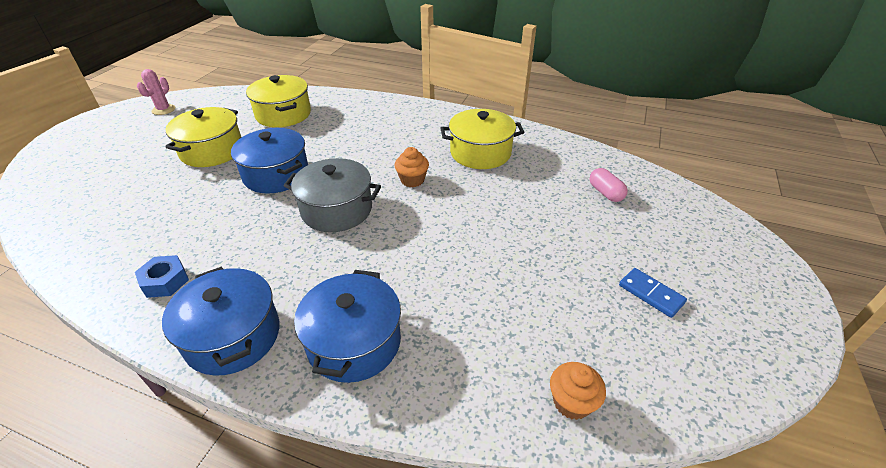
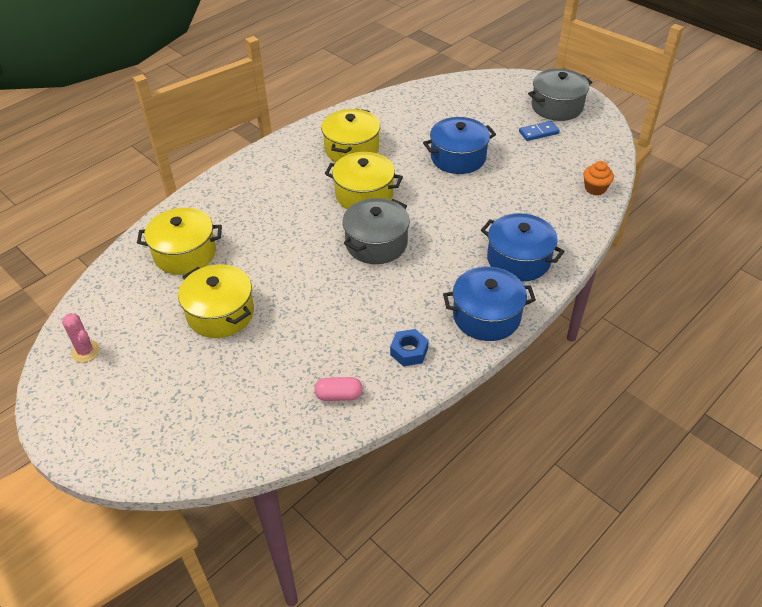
camera: 65 degrees left, 5 degrees up
blue pot [231,128,308,194] -> blue pot moved to [423,117,496,174]
orange cupcake [395,147,429,187] -> yellow pot [325,152,403,209]
pink capsule [589,168,628,202] -> pink capsule moved to [314,377,363,401]
none -> grey pot [528,69,592,121]

